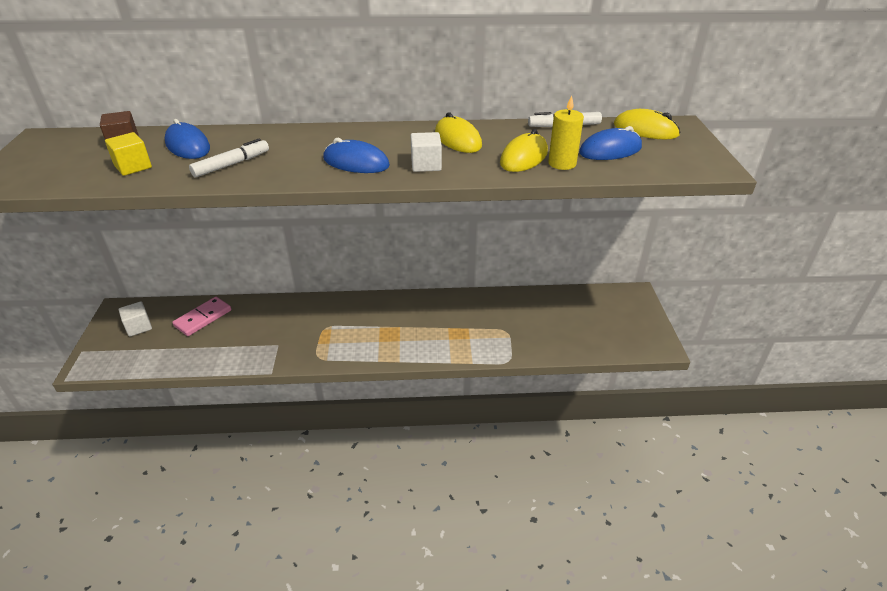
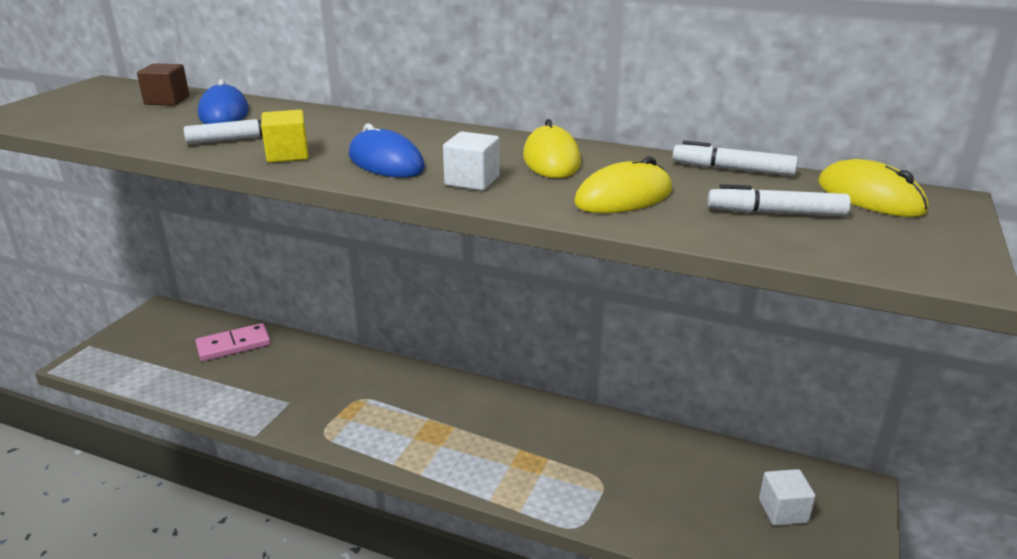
camera: 25 degrees right, 10 degrees down
yellow cube [105,132,152,176] -> yellow cube moved to [261,110,309,163]
white cube [119,301,152,337] -> white cube moved to [759,469,816,526]
yellow candle [548,95,584,170] -> none
blue mouse [579,126,642,160] -> white marker [708,184,851,216]

